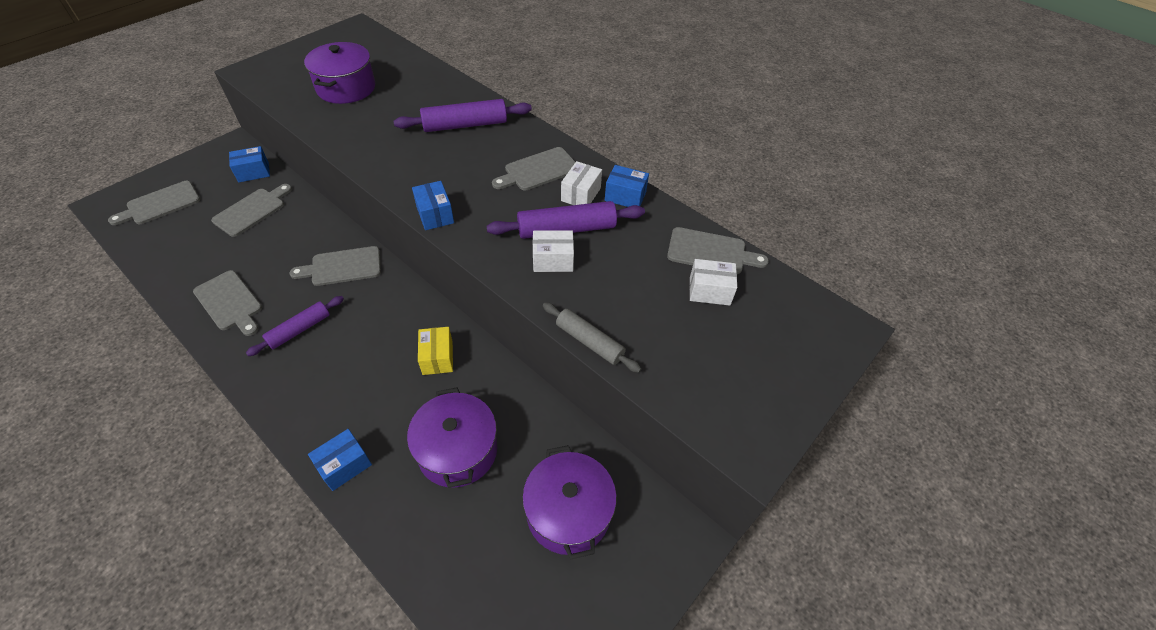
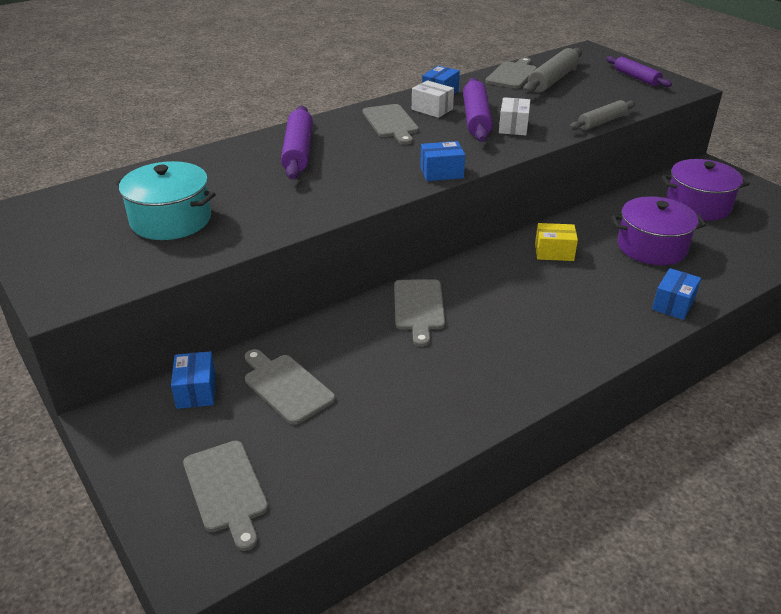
camera: 75 degrees left, 15 degrees down
grey cutting board [193,270,262,336] -> none
purple rolling pin [246,296,344,356] -> purple rolling pin moved to [606,56,672,87]
purple pot [304,42,375,104] -> turquoise pot [115,161,216,240]
blue box [308,429,372,491] -> blue box turned 60 degrees clockwise [652,268,701,320]
white box [689,259,737,306] -> grey rolling pin [523,48,582,94]

